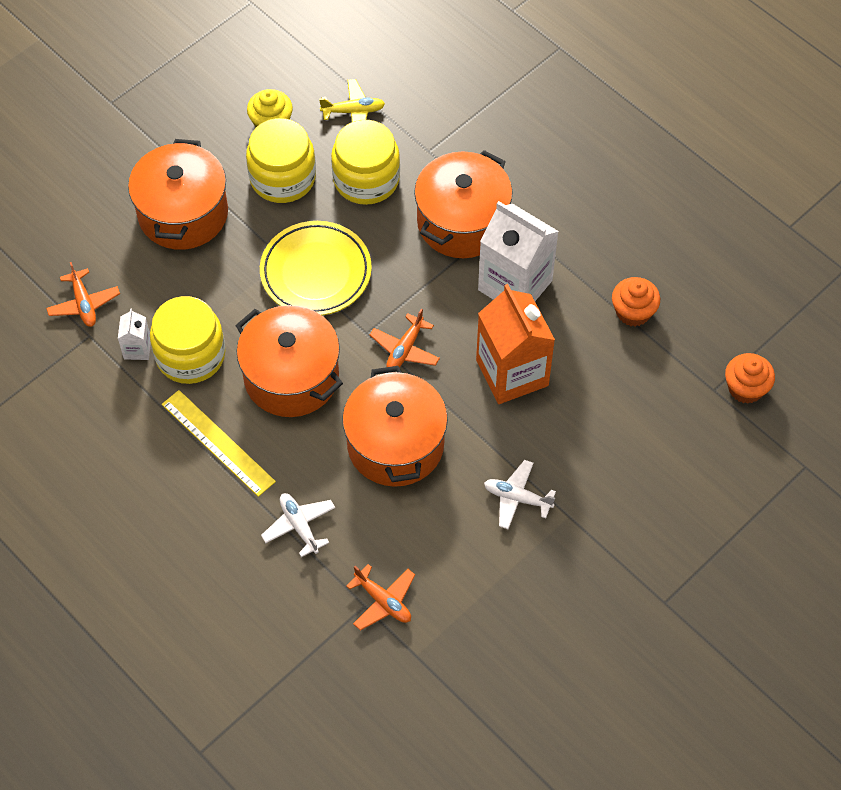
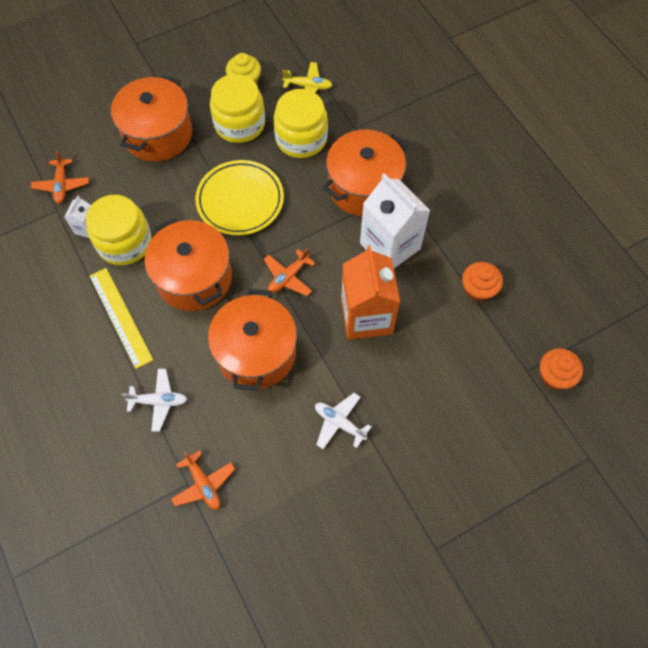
camera: 15 degrees right, 5 degrees up
white plane [261,493,335,557] -> white plane turned 105 degrees clockwise [122,369,187,431]

